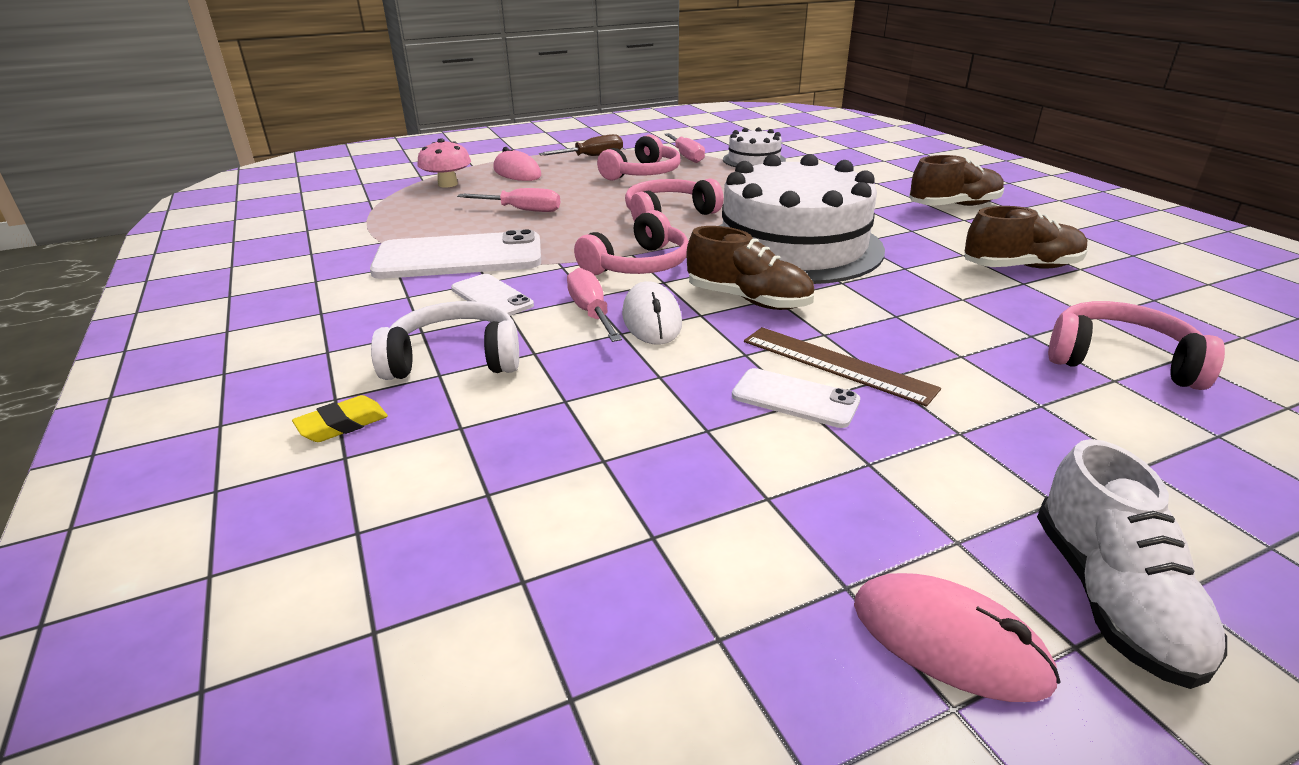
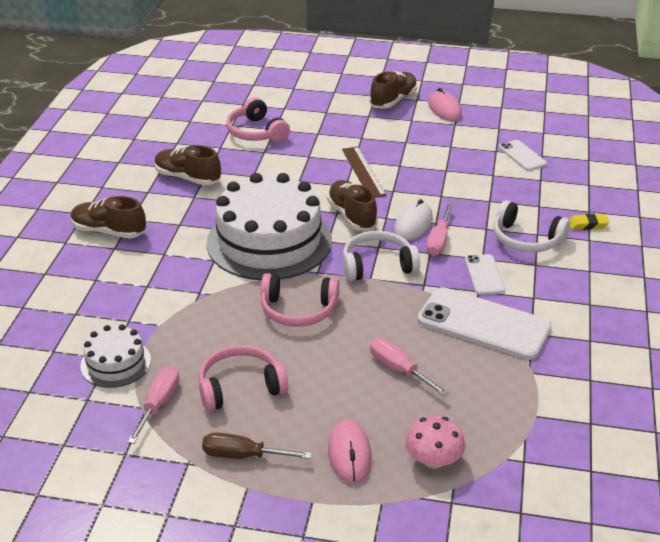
camera: 145 degrees left, 5 degrees up
pink headphones [574,210,689,275] -> white headphones [343,231,420,281]
white phone [732,368,860,428] -> white phone moved to [499,140,547,171]
white shoe [1037,439,1227,689] -> brown shoe [369,71,417,109]

